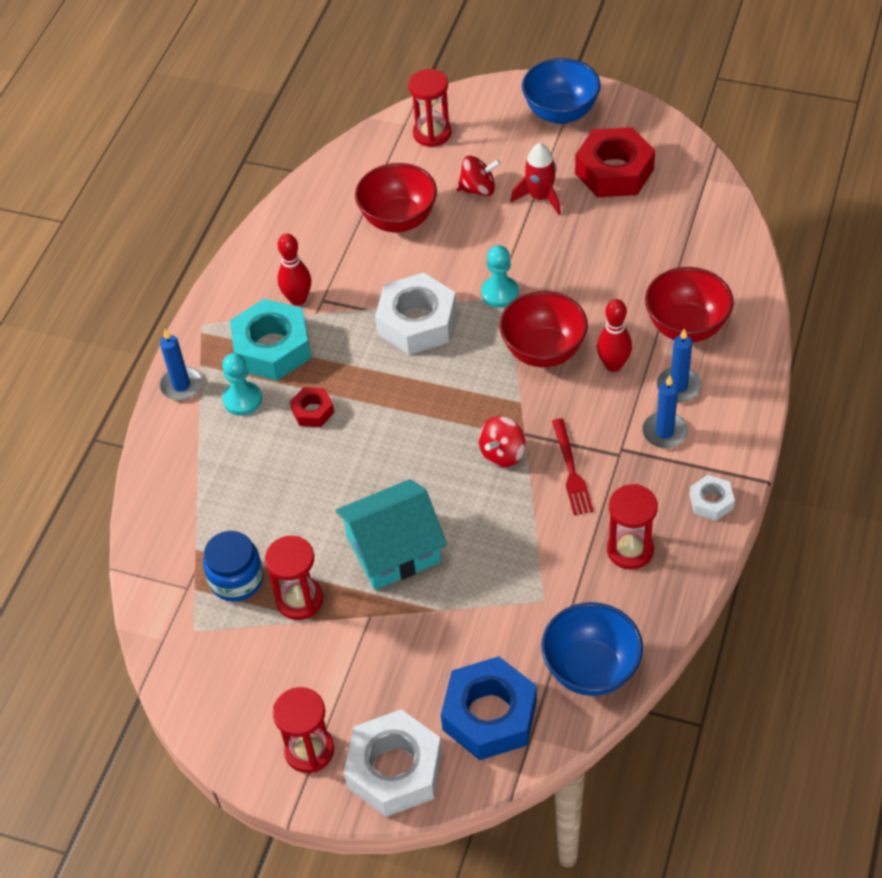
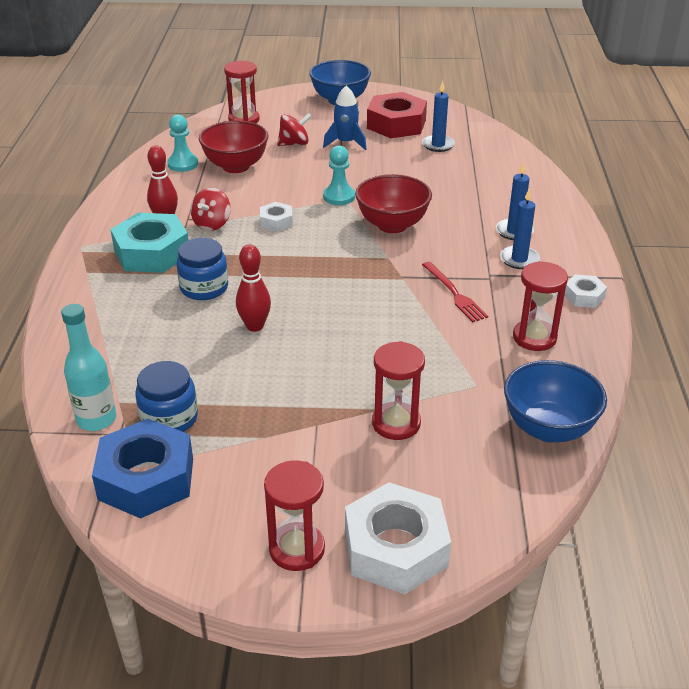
camera: 20 degrees left, 15 degrees down
blue candle [159,329,202,401] -> blue candle moved to [422,81,455,152]
turquoise pawn [222,353,262,416] -> turquoise pawn moved to [167,115,198,172]
red hourglass [265,536,323,620] -> red hourglass moved to [372,341,425,440]
red nut [290,387,334,427] -> blue jar [177,238,228,300]
turquoise house [335,479,447,590] -> none
white nut [375,273,457,355] -> white nut [260,202,293,232], size x0.50
blue nut [441,656,537,760] -> blue nut moved to [92,419,193,519]
red spinning top [479,416,525,468] -> red spinning top moved to [191,188,231,231]
red rocket [511,143,561,215] -> blue rocket [323,86,367,150]
red bowling pin [597,299,632,372] -> red bowling pin moved to [236,244,271,332]
red bowl [645,267,734,342] -> none
none -> turquoise bottle [61,304,116,431]

